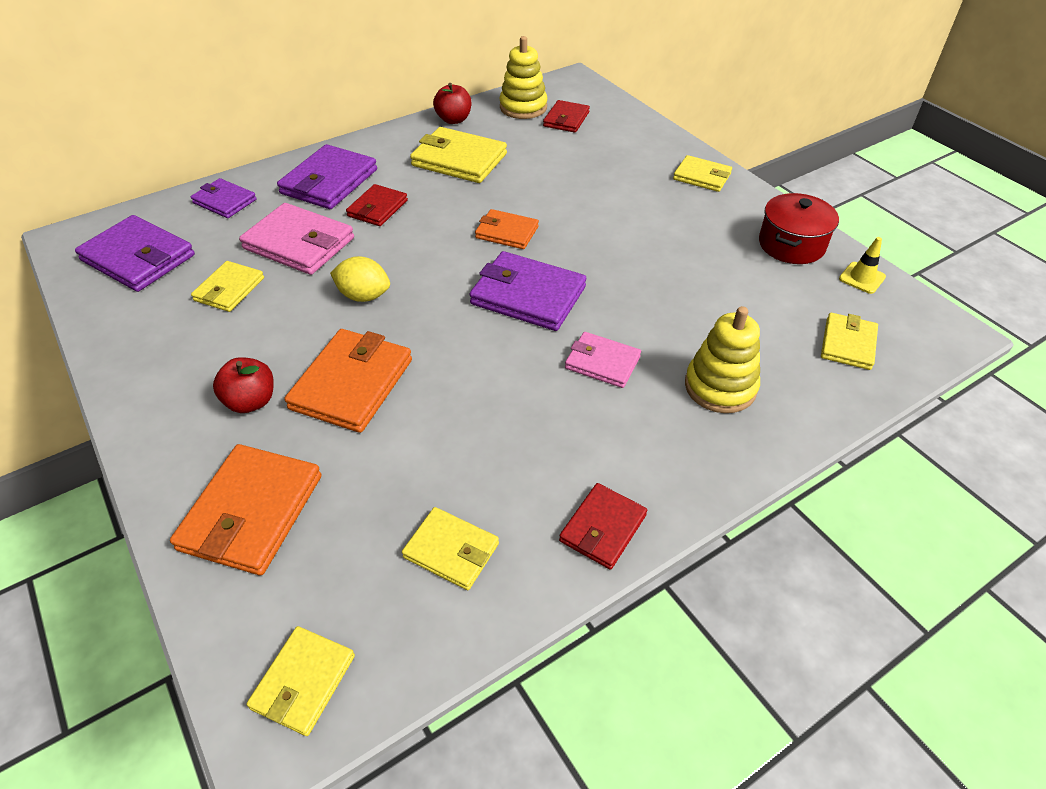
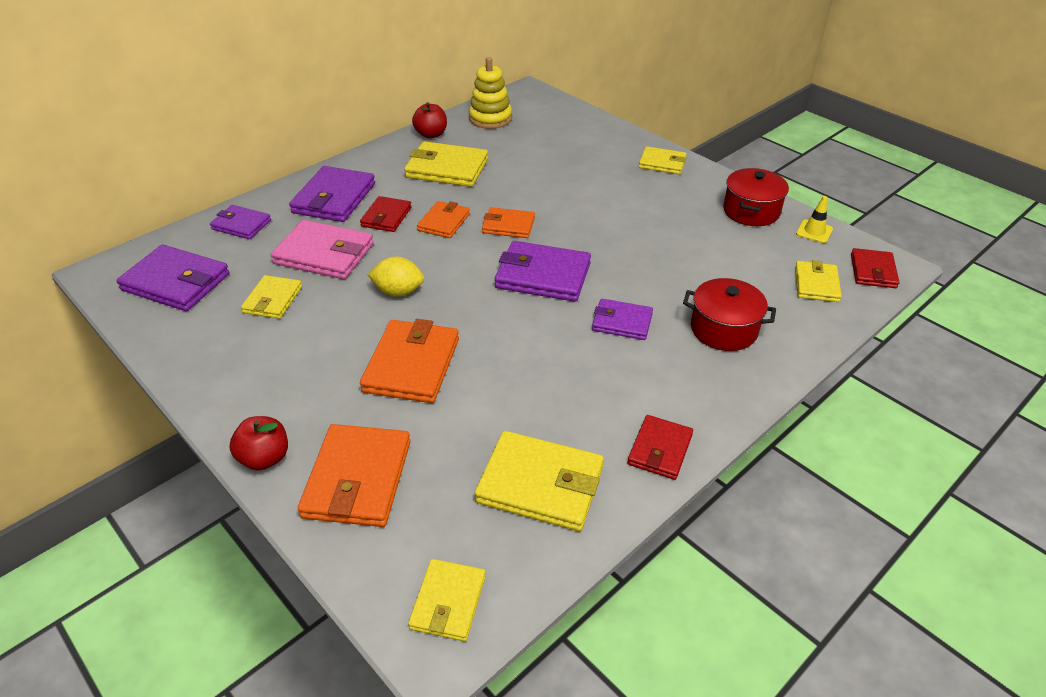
camera: 10 degrees left, 5 degrees down
red apple [213,357,273,413] -> red apple moved to [229,416,288,471]
yellow wallet [402,507,499,590] -> yellow wallet [475,431,604,531], size x1.65
red wallet [543,100,590,133] -> red wallet moved to [851,248,900,288]
pink wallet [565,332,641,388] -> purple wallet [592,299,653,340]
yellow stacking toy [685,306,760,413] -> red pot [683,278,776,351]
none -> orange wallet [417,201,470,238]

